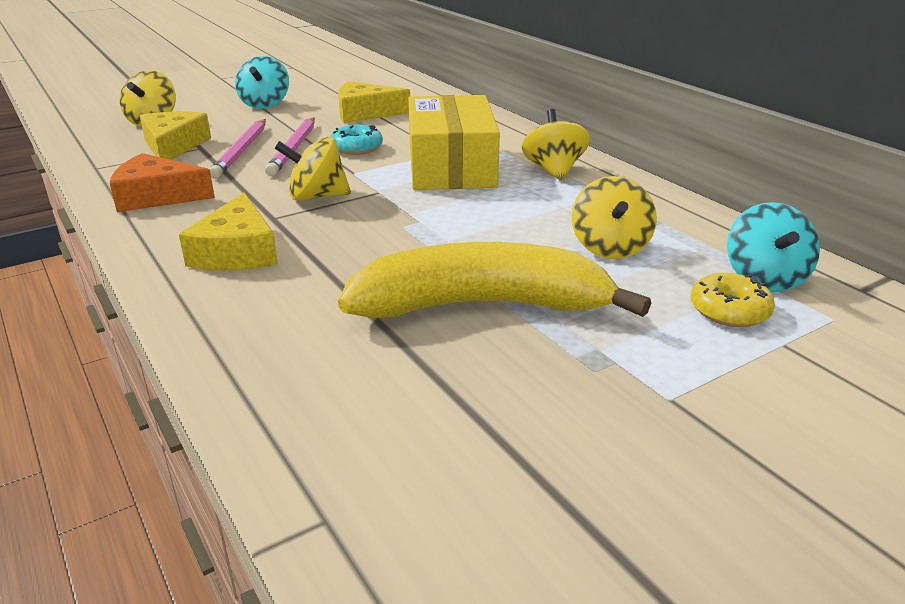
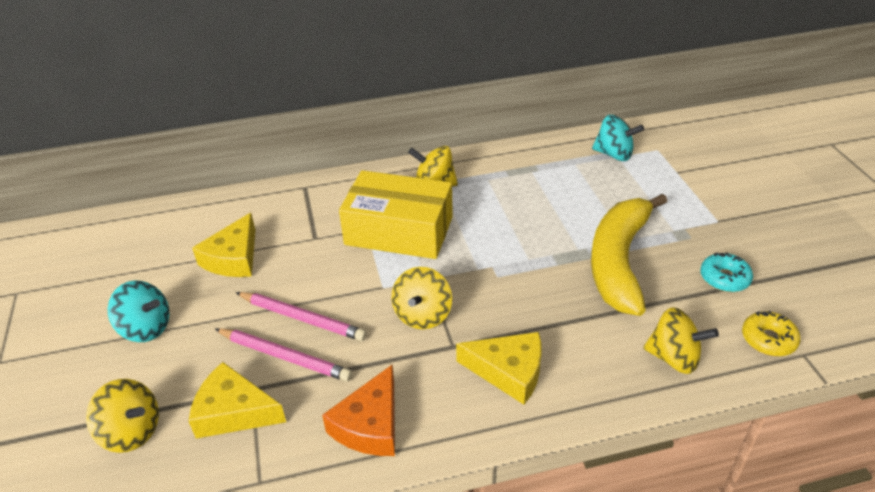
camera: 70 degrees left, 10 degrees up
turquoise donut [331,125,383,155] -> turquoise donut moved to [700,252,753,292]
yellow spinning top [572,176,657,259] -> yellow spinning top moved to [643,307,719,374]
yellow donut [691,273,775,327] -> yellow donut moved to [742,311,800,356]

